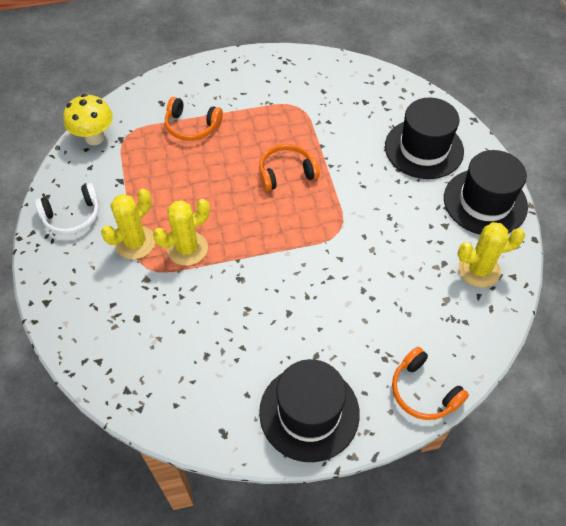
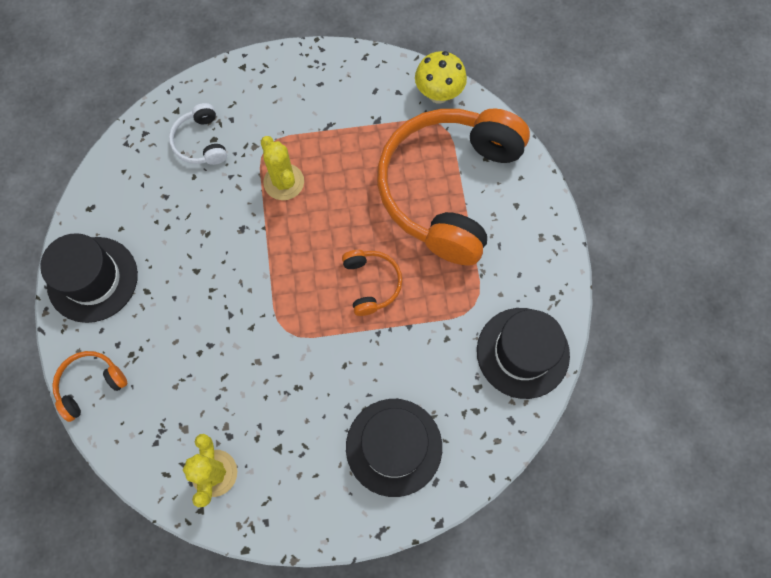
camera: 95 degrees right, 15 degrees up
white headphones [35,183,99,235] -> white headphones moved to [169,103,227,165]
yellow cactus [101,189,155,259] -> none
orange headphones [165,97,223,141] -> orange headphones [377,108,530,266], size x2.45
black hat [444,150,528,235] -> black hat moved to [477,308,570,399]

